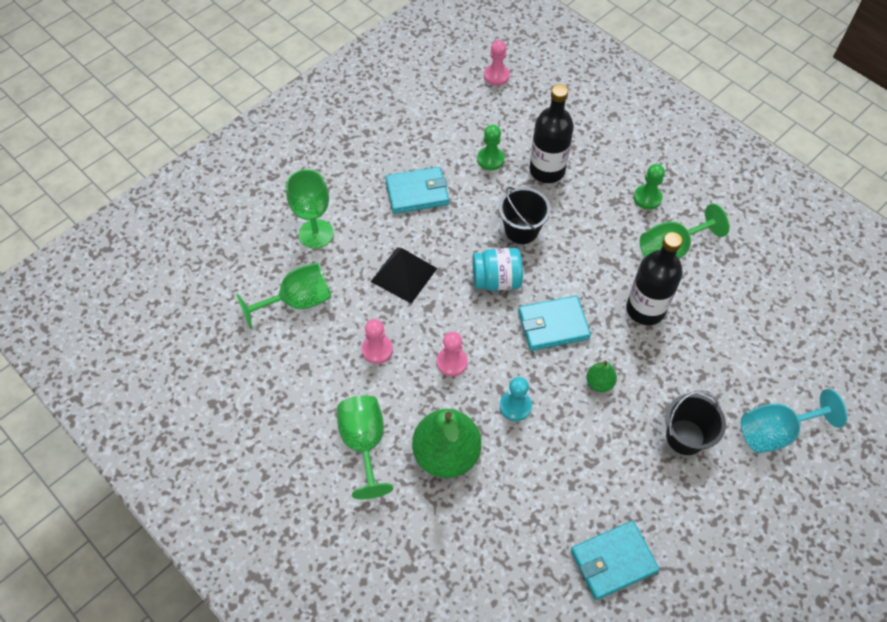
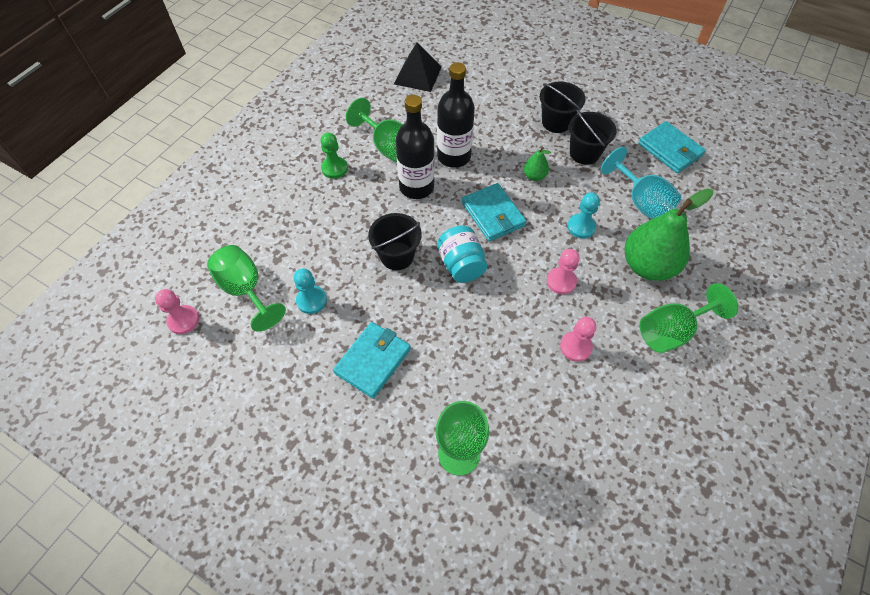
camera: 105 degrees left, 0 degrees up
green goblet [236,263,331,329] -> green goblet moved to [207,245,286,332]
black pyramid [371,247,437,304] -> black pyramid moved to [394,43,442,92]
turquoise wallet [385,167,449,214] -> turquoise wallet turned 60 degrees clockwise [333,322,411,399]
green pawn [477,125,505,170] -> turquoise pawn [294,268,327,314]
black bottle [529,84,574,183] -> black bottle moved to [395,95,435,199]
turquoise goblet [741,389,847,453] -> turquoise goblet moved to [601,147,682,219]
none -> black bucket [569,109,617,165]

